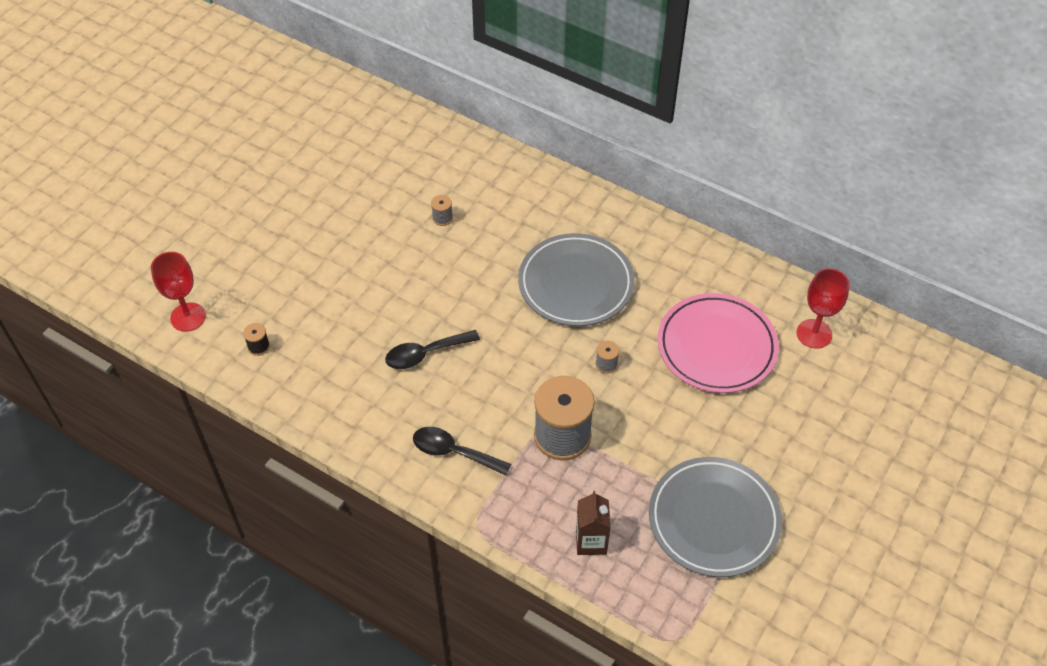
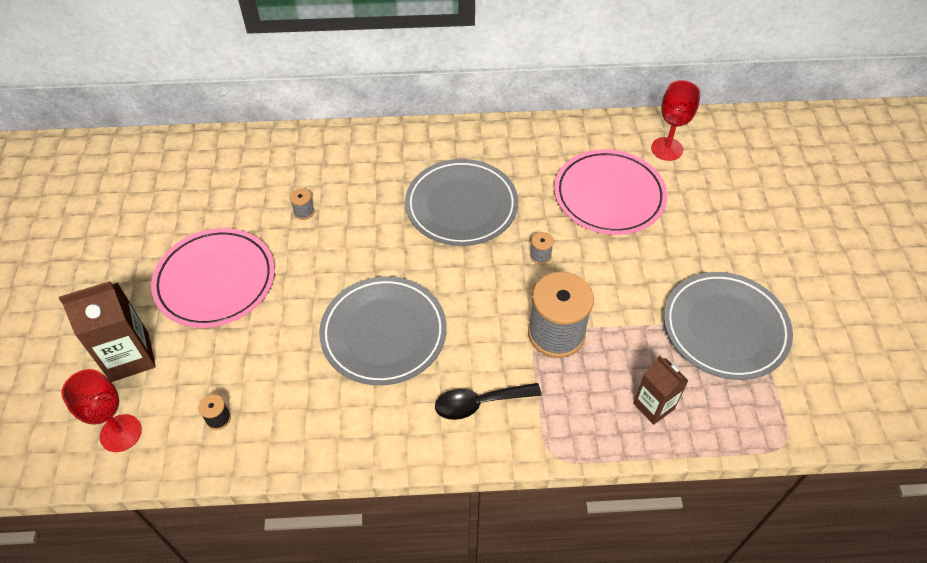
camera: 35 degrees left, 0 degrees up
black spoon [385,330,480,369] -> grey plate [319,276,447,385]
none -> brown carton [59,281,156,382]
none -> pink plate [151,228,275,328]

